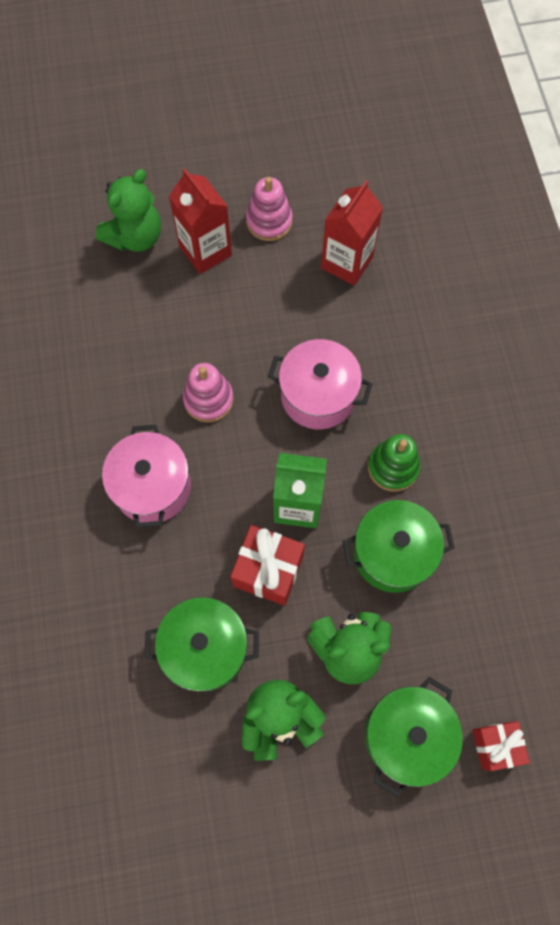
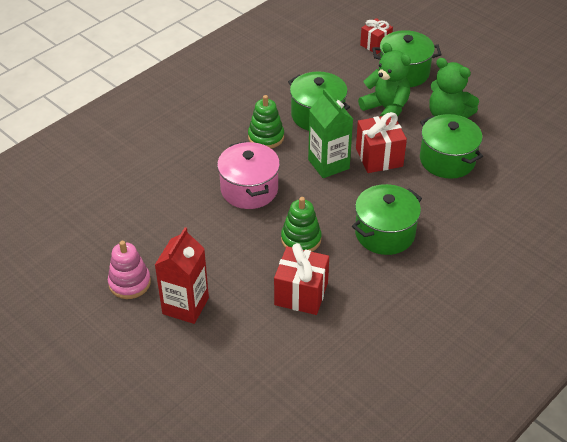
camera: 125 degrees left, 25 degrees down
green teddy bear [95,169,161,252] -> none
pink pot [102,425,191,528] -> green pot [352,184,422,255]
pink stacking toy [183,363,233,422] -> green stacking toy [281,197,322,252]
red carton [321,180,383,286] -> none
none -> red gift [274,243,329,315]

